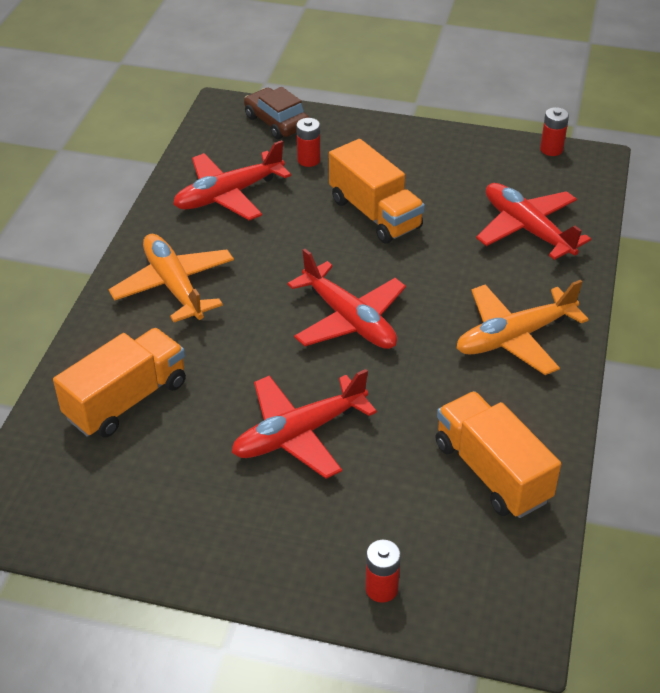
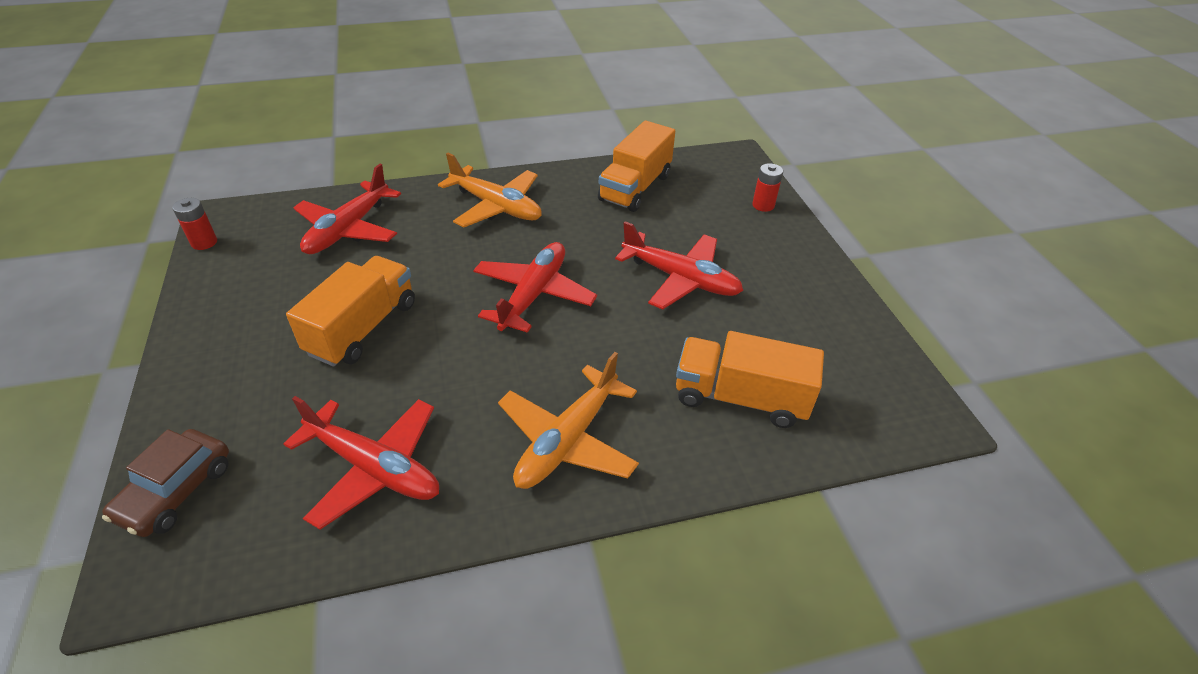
camera: 120 degrees left, 0 degrees up
red battery [296,118,320,167] -> none

